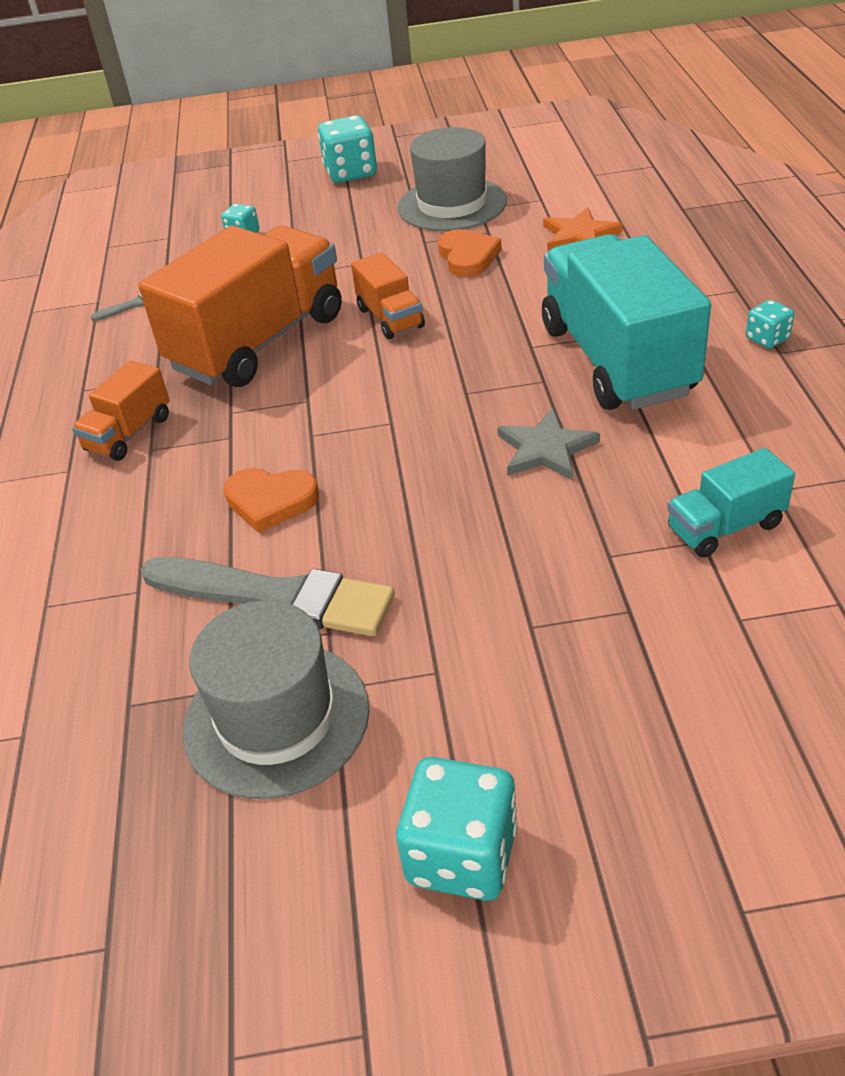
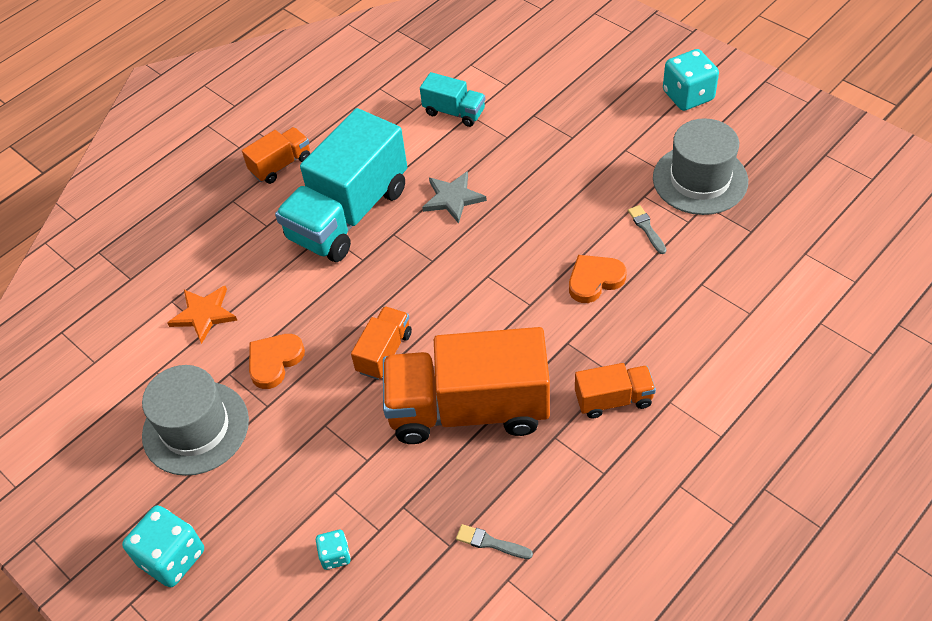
camera: 130 degrees left, 10 degrees up
grey brush [141,557,395,636] -> grey brush [628,205,666,254], size x0.42
orange heart [224,468,319,533] -> orange heart turned 90 degrees counterclockwise [569,255,627,303]
turquoise dice [746,300,794,349] -> orange truck [242,127,310,184]

